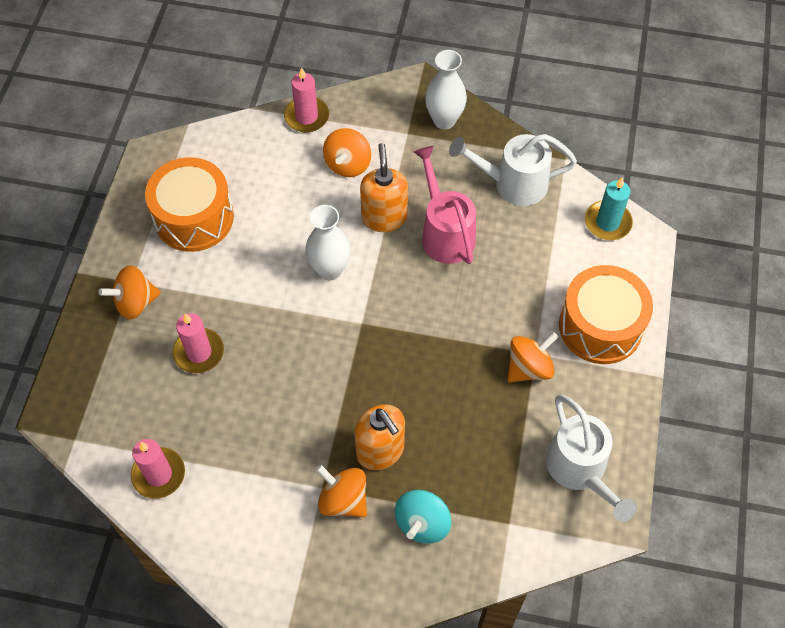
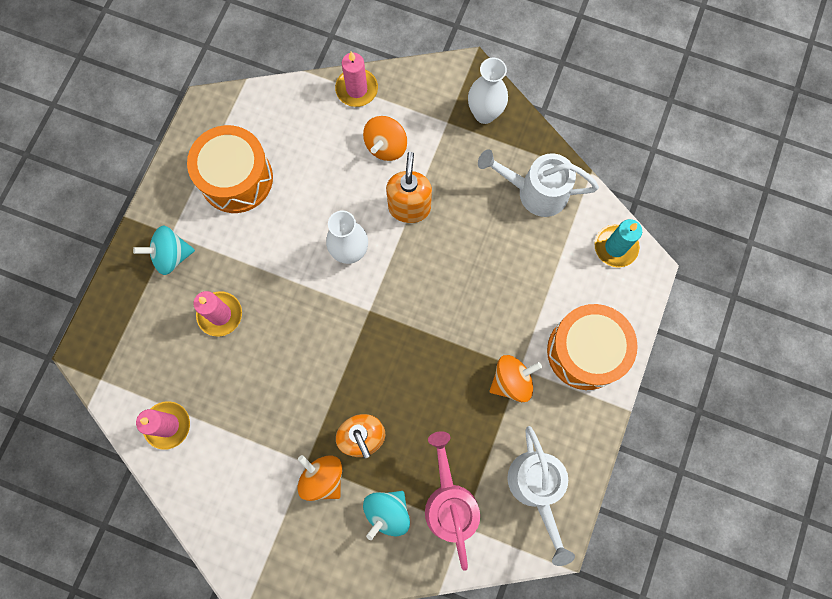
camera: 10 degrees right, 15 degrees up
orange spinning top [99,265,161,319] -> turquoise spinning top [133,226,195,275]
pink watering can [414,146,476,264] -> pink watering can moved to [425,431,480,571]

